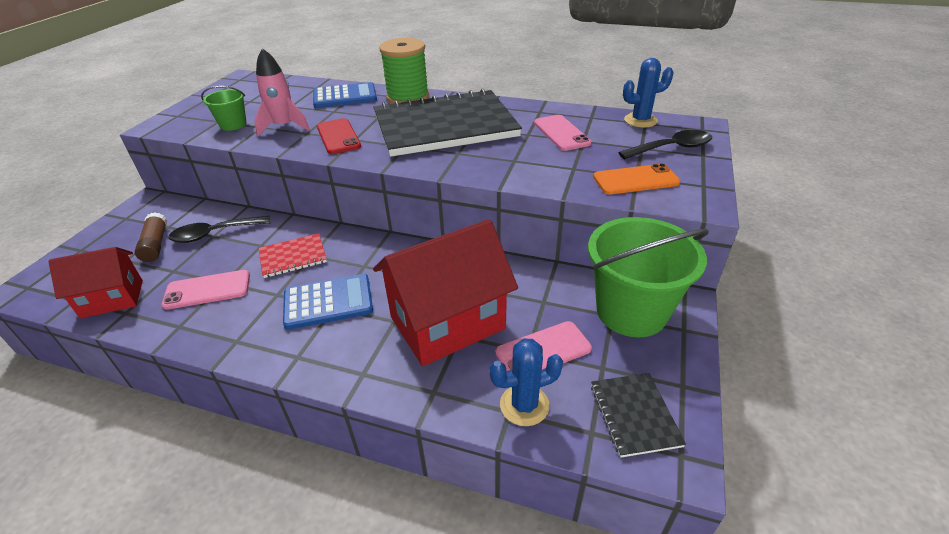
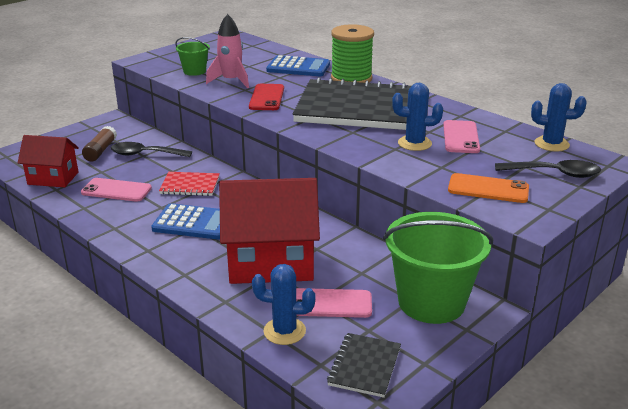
camera: 25 degrees right, 10 degrees down
none -> blue cactus [392,83,443,151]

